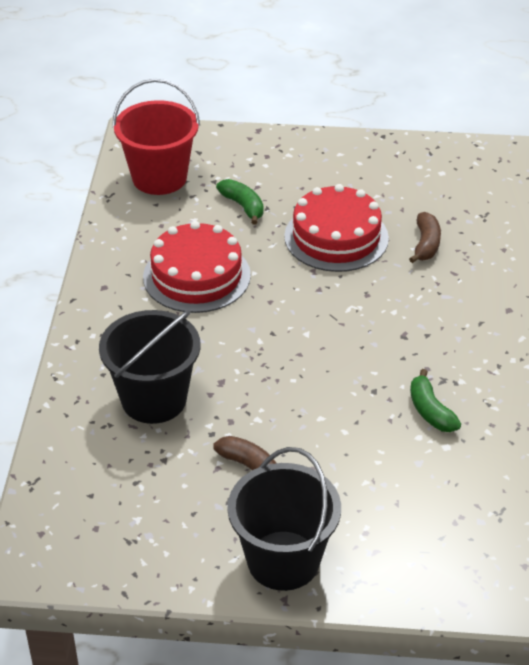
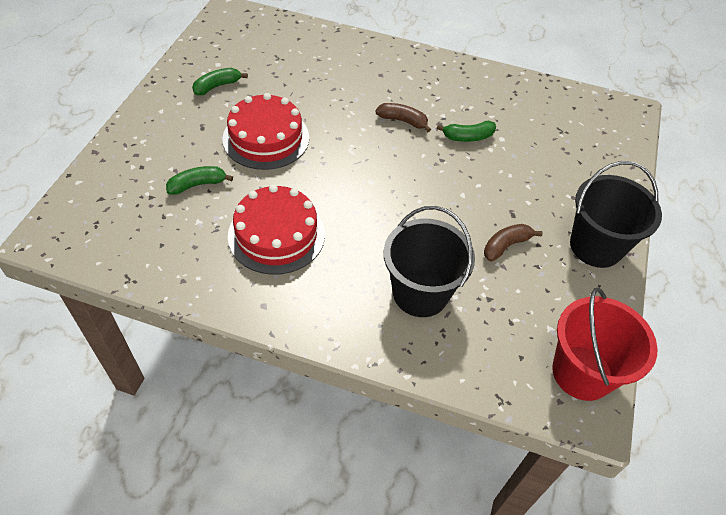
camera: 80 degrees left, 10 degrees up
red bucket [112,79,200,195] -> red bucket moved to [552,288,657,401]
brown banana [409,212,441,263] -> brown banana moved to [375,103,431,132]
none -> green banana [192,68,248,95]

